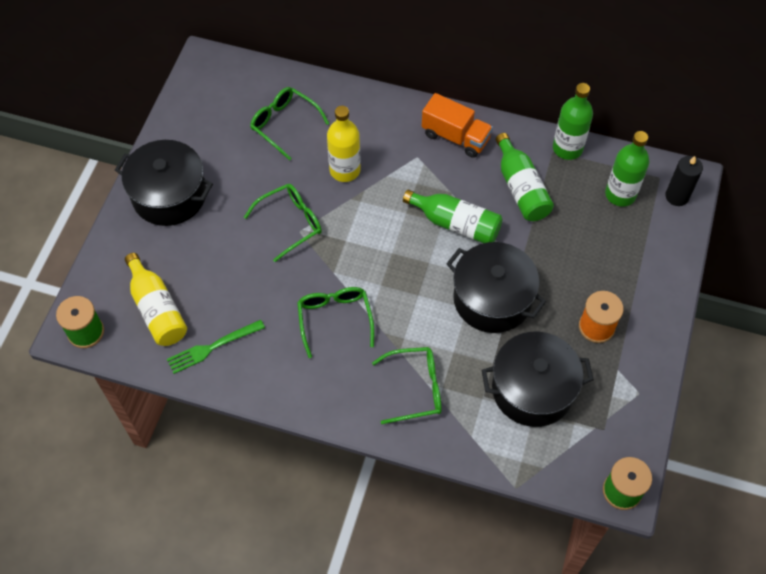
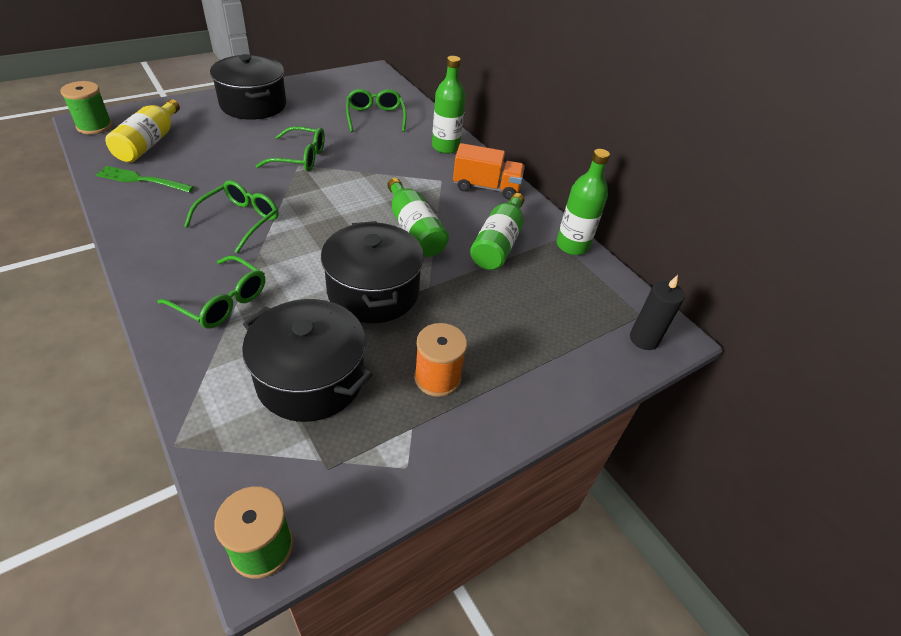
camera: 35 degrees right, 15 degrees down
yellow bottle [327,106,361,182] -> none
orange truck [422,93,493,158] -> orange truck turned 60 degrees counterclockwise [453,143,525,200]
green bottle [605,131,650,207] -> green bottle moved to [432,56,466,154]

